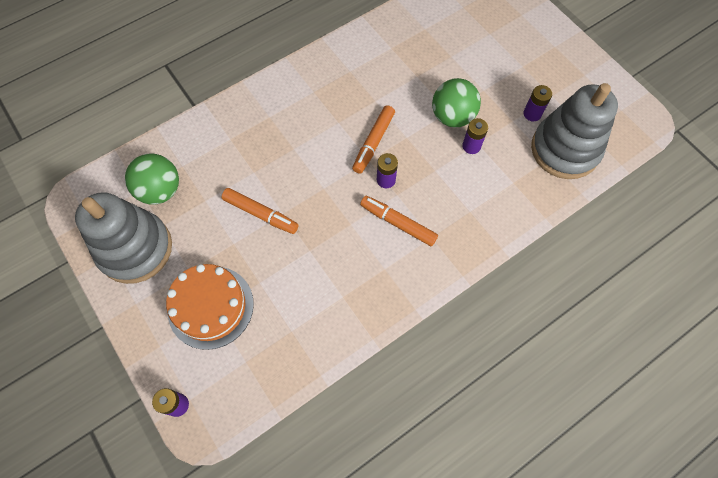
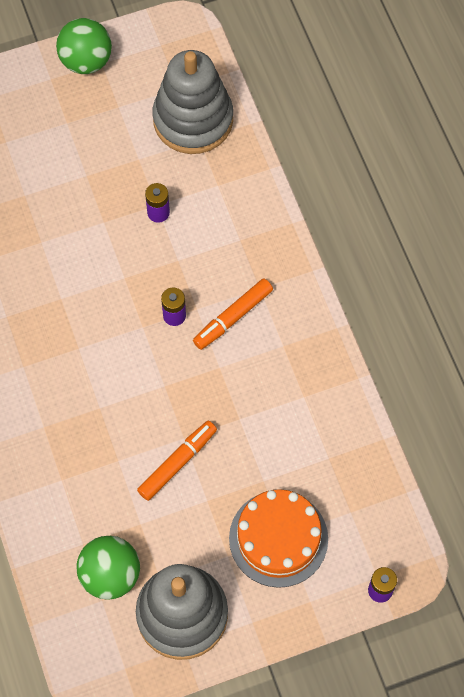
camera: 75 degrees left, 0 degrees up
orange marker [352,105,395,174] -> none
green ball [432,78,481,127] -> green ball moved to [56,18,112,74]
purple battery [523,85,552,121] -> none

